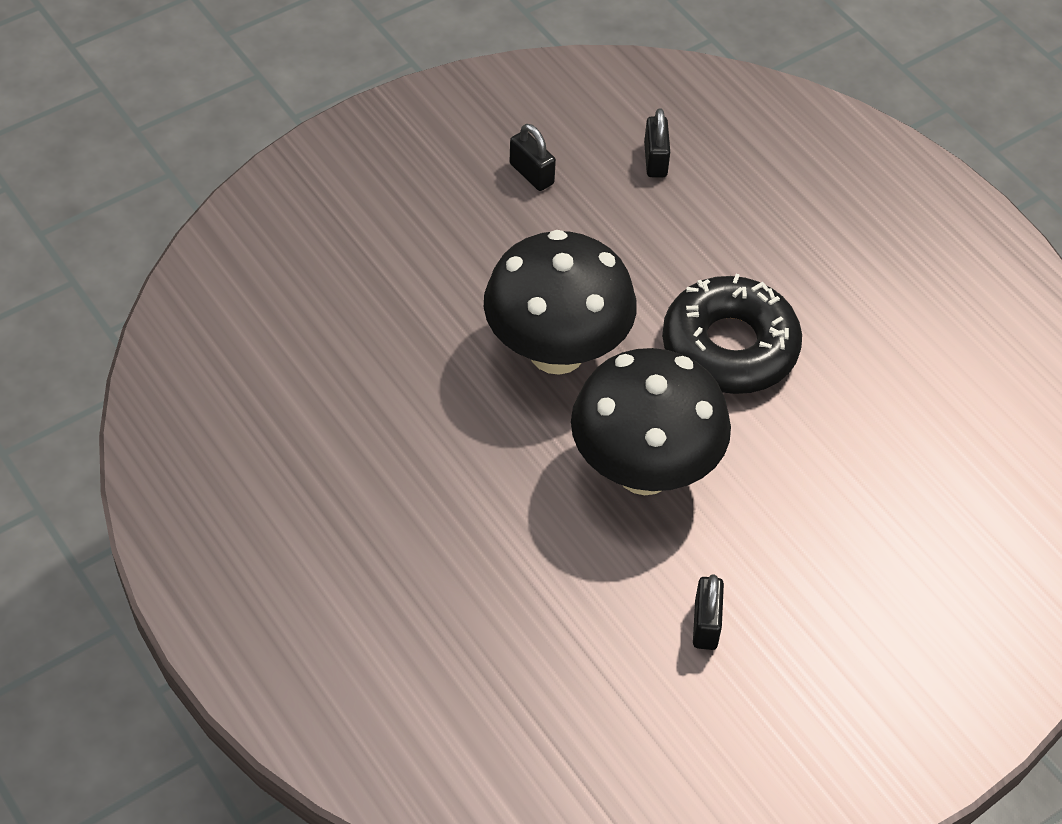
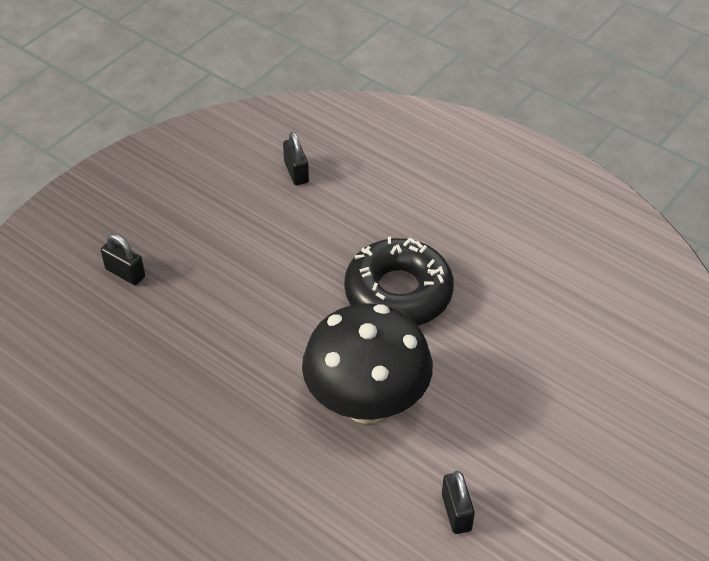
camera: 15 degrees left, 5 degrees down
black mushroom [484,230,637,375] -> none
black padlock [510,124,556,191] -> black padlock moved to [101,234,145,285]

